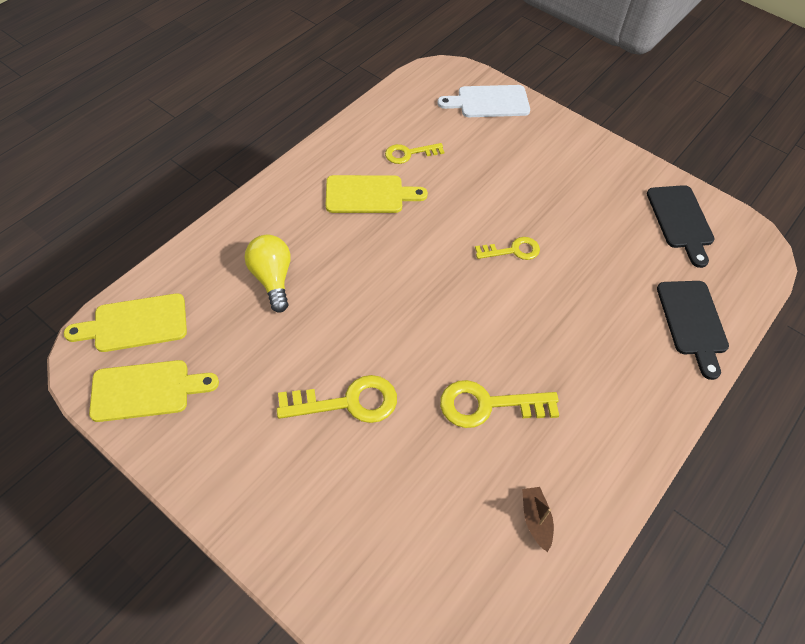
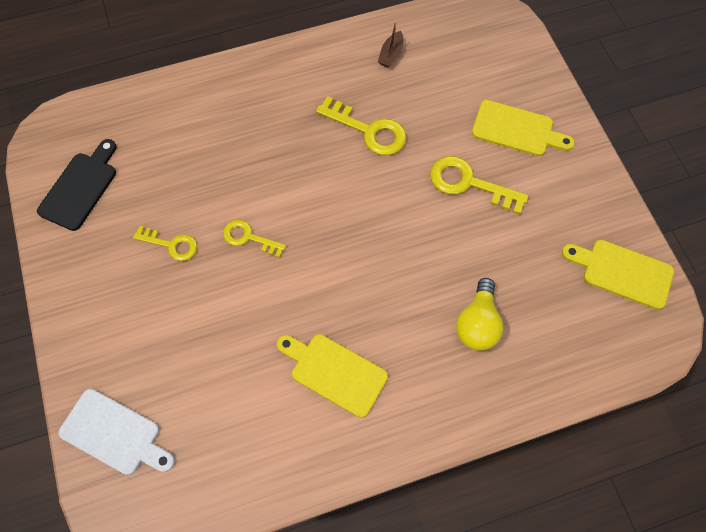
camera: 145 degrees left, 10 degrees up
yellow cutting board [64,293,187,352] -> yellow cutting board moved to [472,100,575,156]
yellow key [385,143,444,164] -> yellow key moved to [133,226,197,261]
black cutting board [657,281,729,380] -> none

